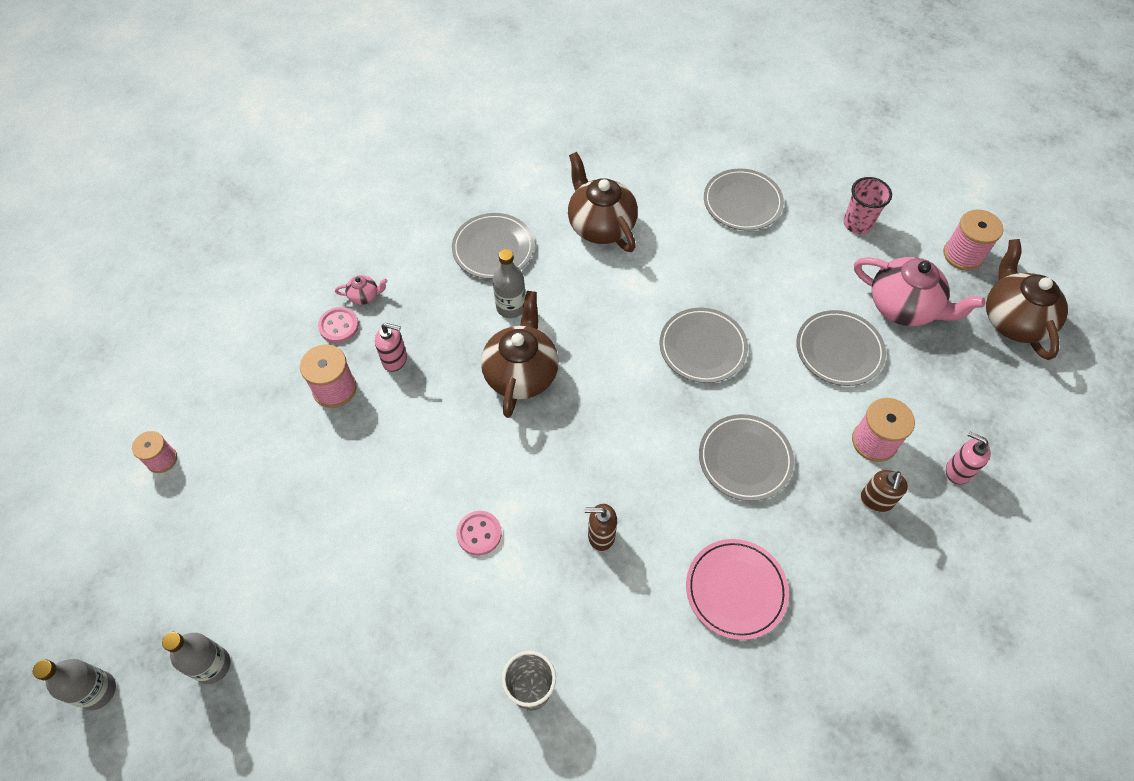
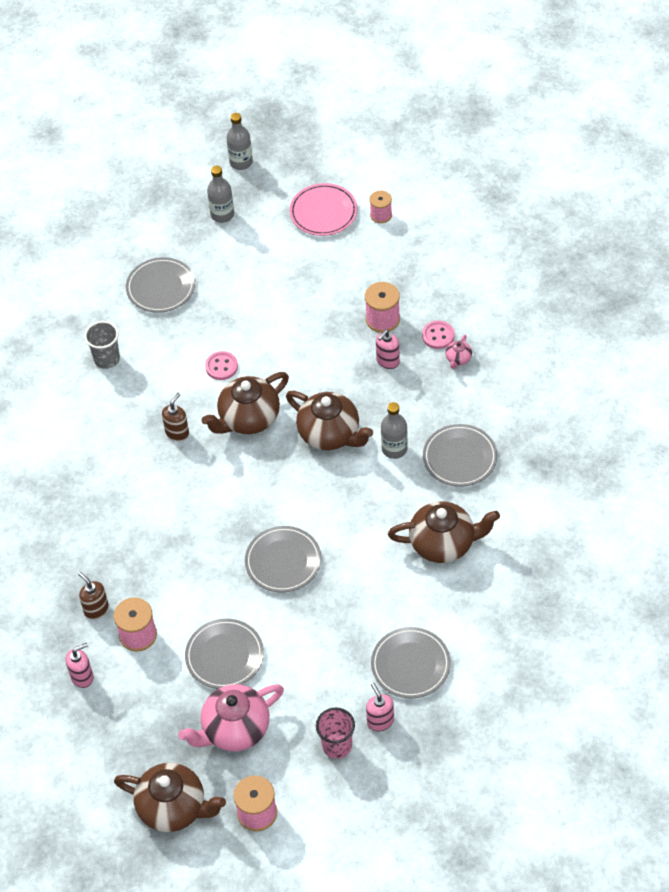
camera: 120 degrees right, 5 degrees down
pink plate [686,539,789,640] -> pink plate moved to [289,183,358,236]
grey plate [699,414,794,501] -> grey plate moved to [126,257,195,313]
none -> brown teapot [201,372,289,434]
none -> pink soap dispenser [366,683,394,731]

